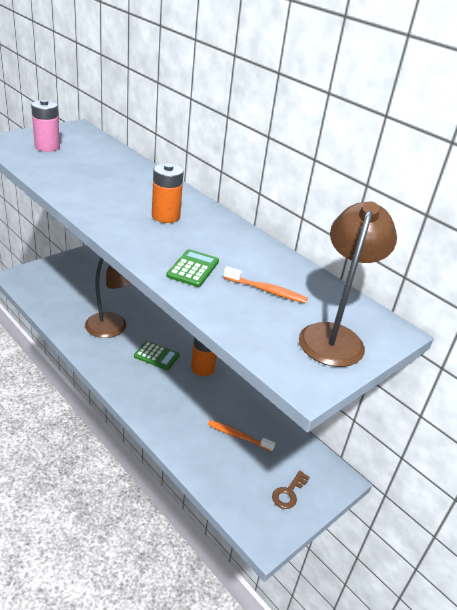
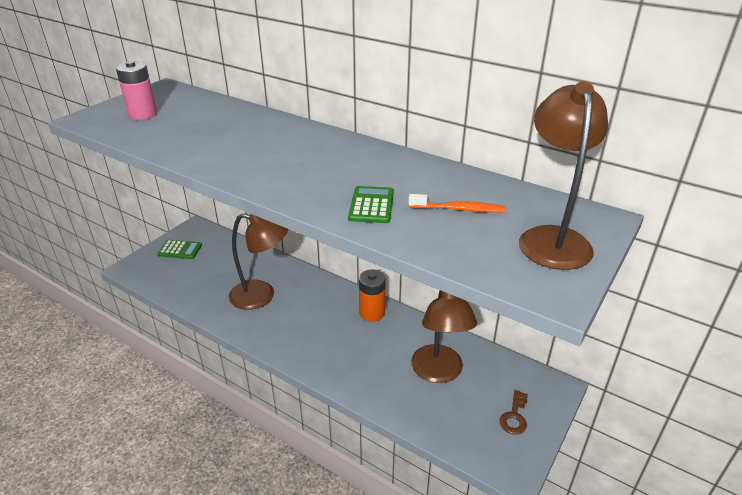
camera: 10 degrees left, 0 degrees up
green calculator [134,341,180,370] -> green calculator moved to [158,240,202,259]
orange battery [152,163,184,223] -> none
orange toothbrush [208,420,275,452] -> brown lamp [411,290,477,383]

